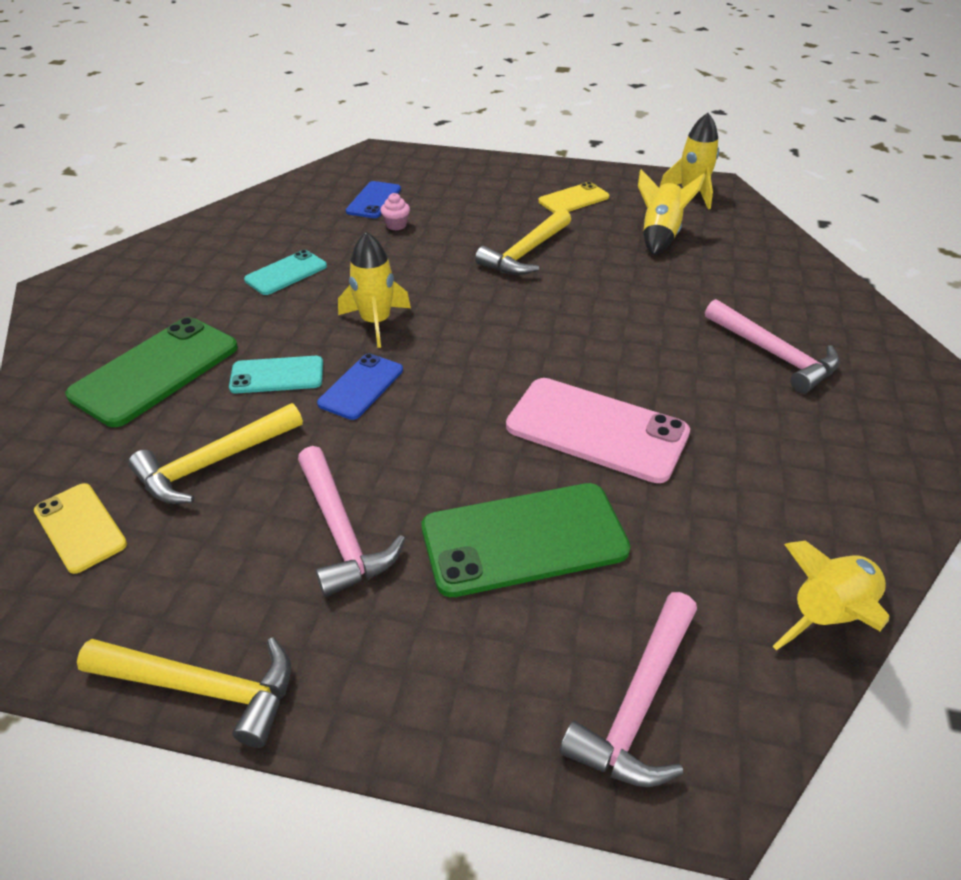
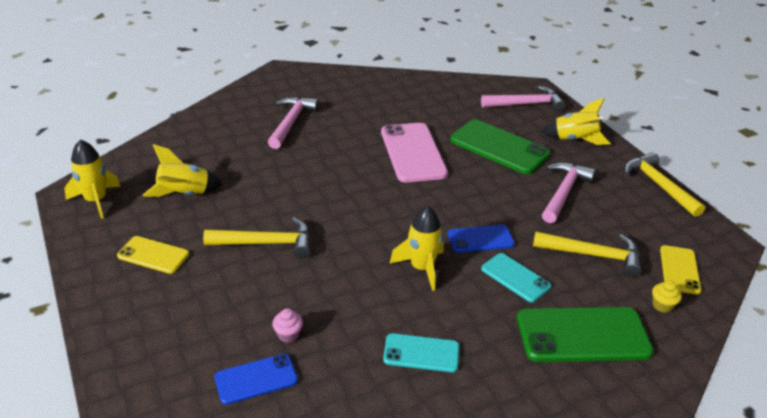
camera: 130 degrees left, 5 degrees down
yellow rocket [772,541,890,650] -> yellow rocket moved to [542,98,611,145]
none -> yellow cupcake [652,280,682,313]

